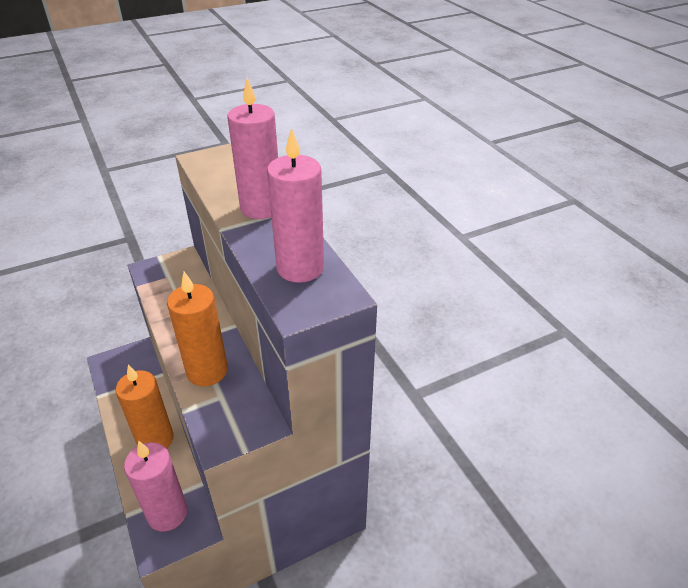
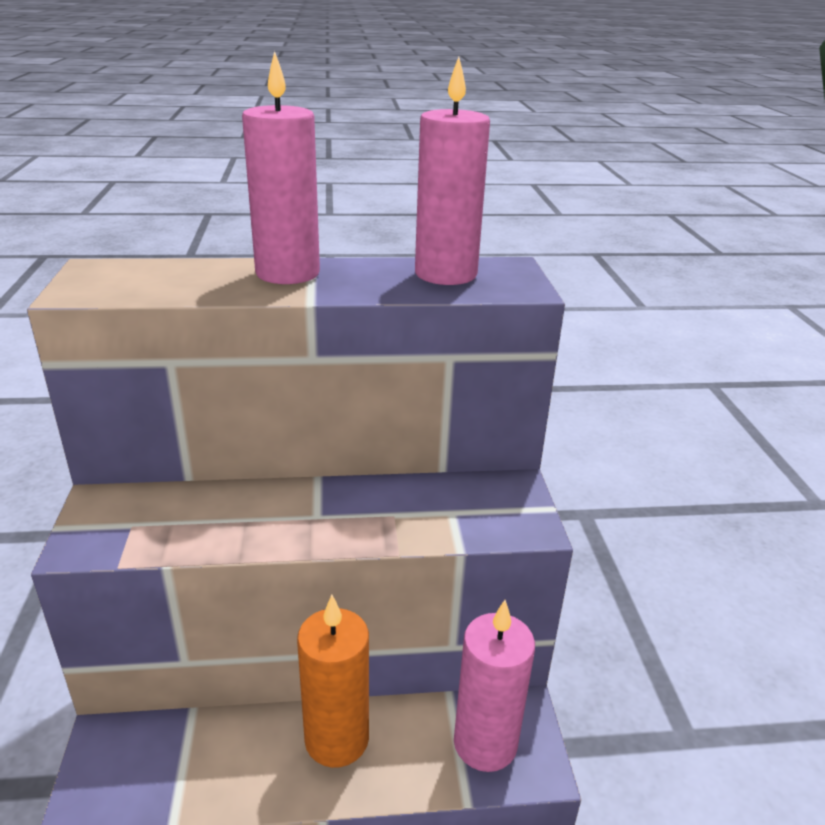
camera: 70 degrees left, 10 degrees down
orange candle [167,272,228,386] -> none

